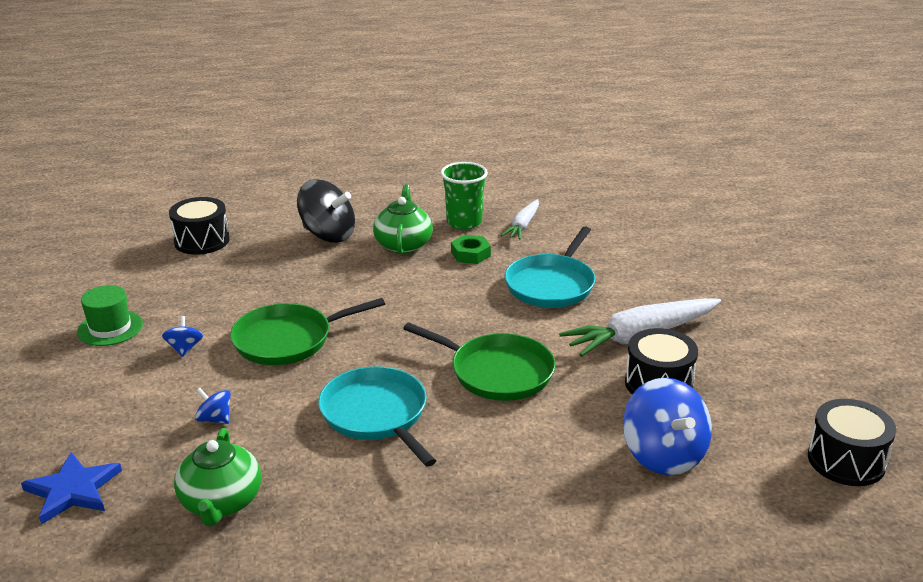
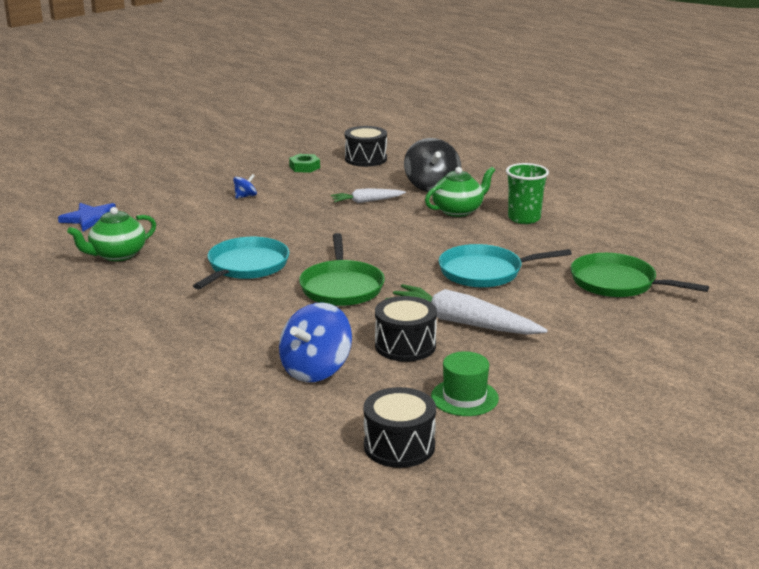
camera: 55 degrees right, 5 degrees down
green hat [77,285,143,346] -> green hat moved to [431,351,499,416]
blue spinning top [195,388,231,424] -> none
green pan [230,298,385,365] -> green pan moved to [570,253,709,297]
green nut [451,235,491,264] -> green nut moved to [289,154,320,173]
white carrot [501,199,539,239] -> white carrot moved to [331,188,406,203]

